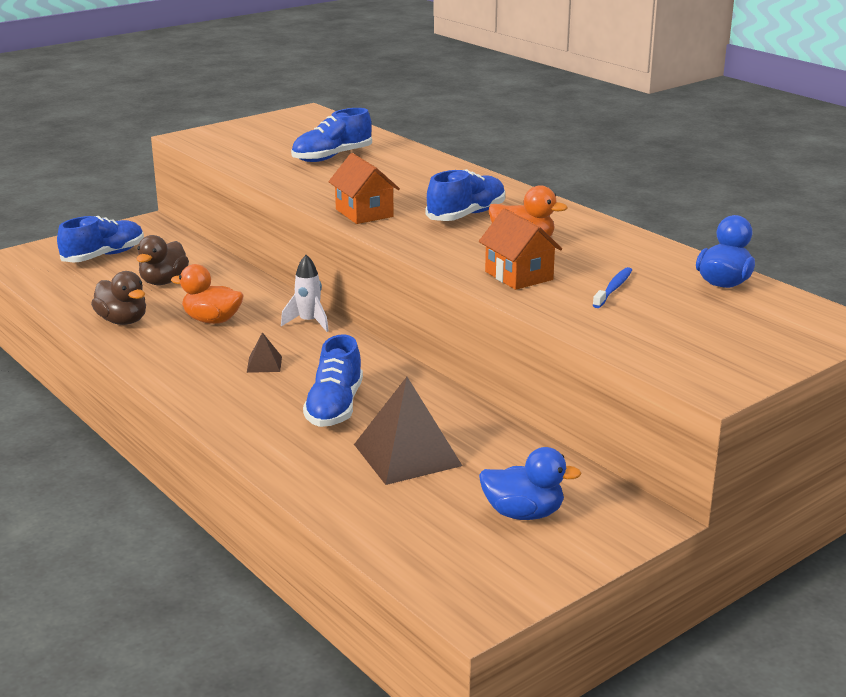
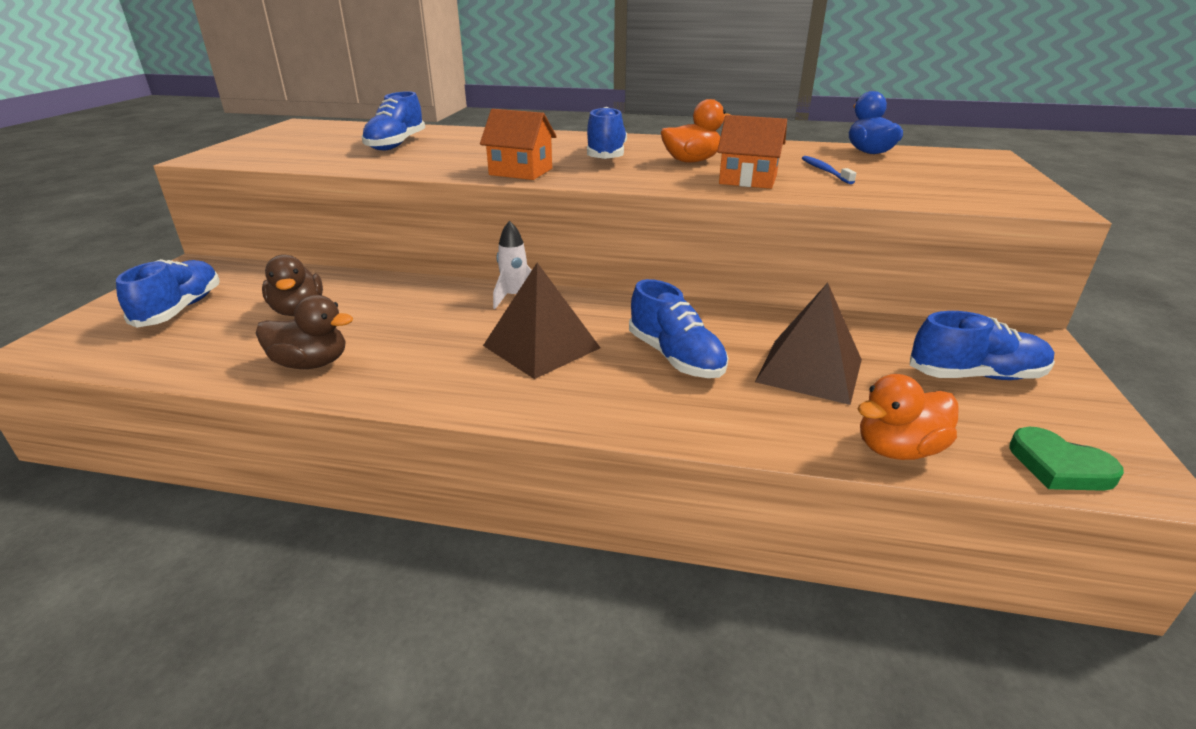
camera: 40 degrees left, 5 degrees up
orange duck [171,264,244,324] -> orange duck moved to [858,374,959,460]
brown pyramid [247,332,282,373] -> brown pyramid [483,263,600,379], size x2.19
blue duck [479,447,582,520] -> blue shoe [910,311,1055,380]
none -> green heart [1009,427,1124,491]

